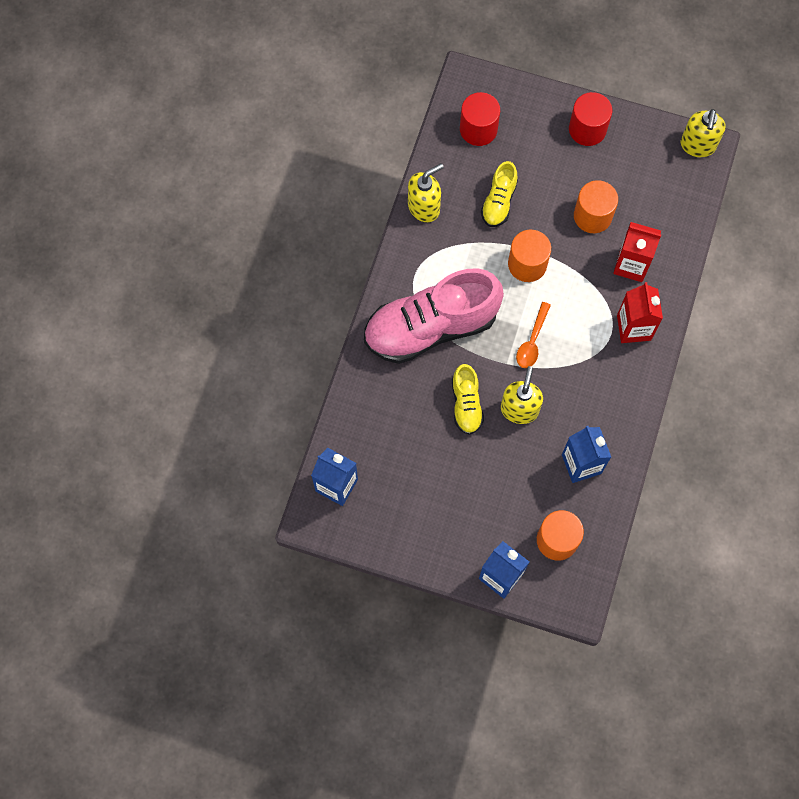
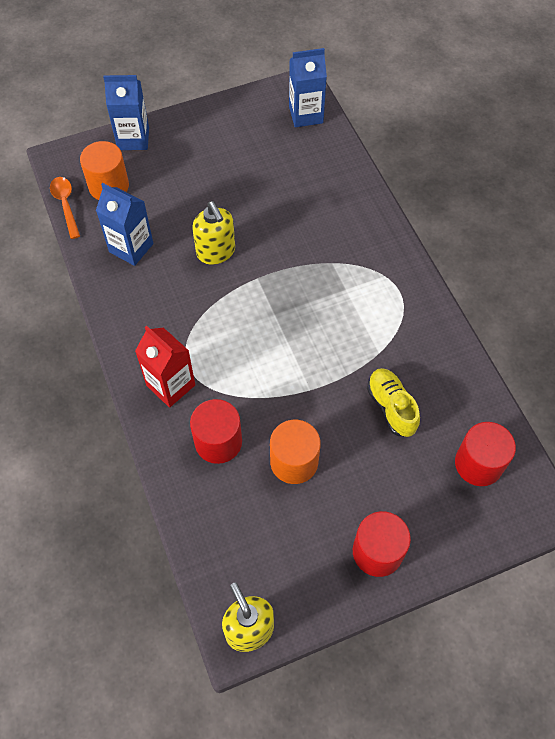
camera: 140 degrees right, 10 degrees down
pink shoe [364,268,504,364] -> none
yellow soap dispenser [408,163,444,222] -> none
yellow shoe [452,364,484,435] -> none
orange cylinder [508,230,551,282] -> none
orange spoon [516,302,551,368] -> orange spoon moved to [50,177,80,239]
red carton [613,222,661,282] -> red cylinder [190,399,242,464]

